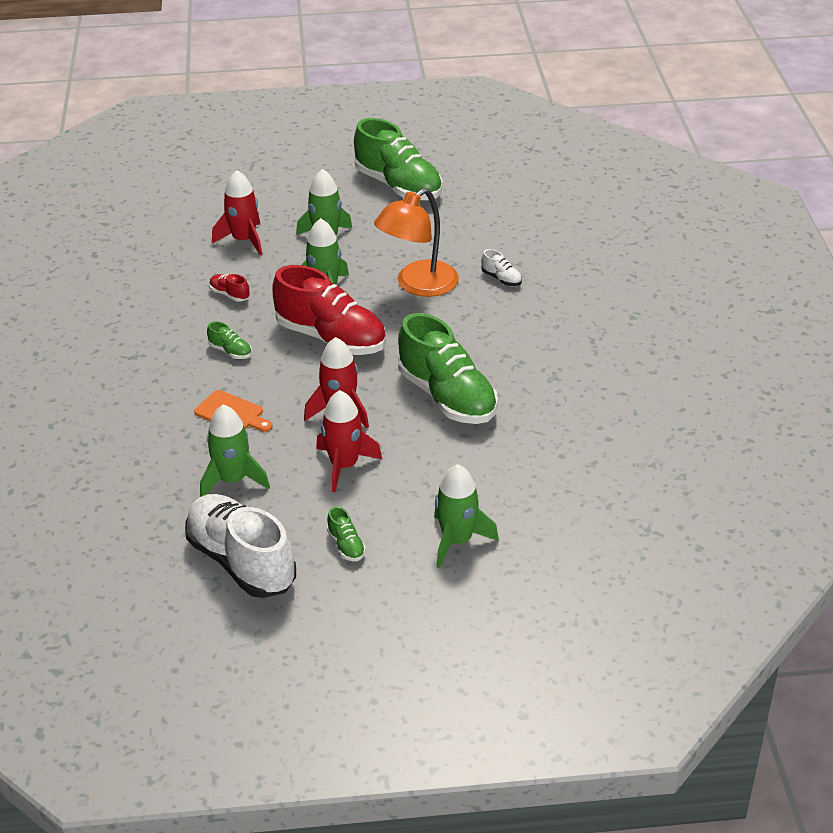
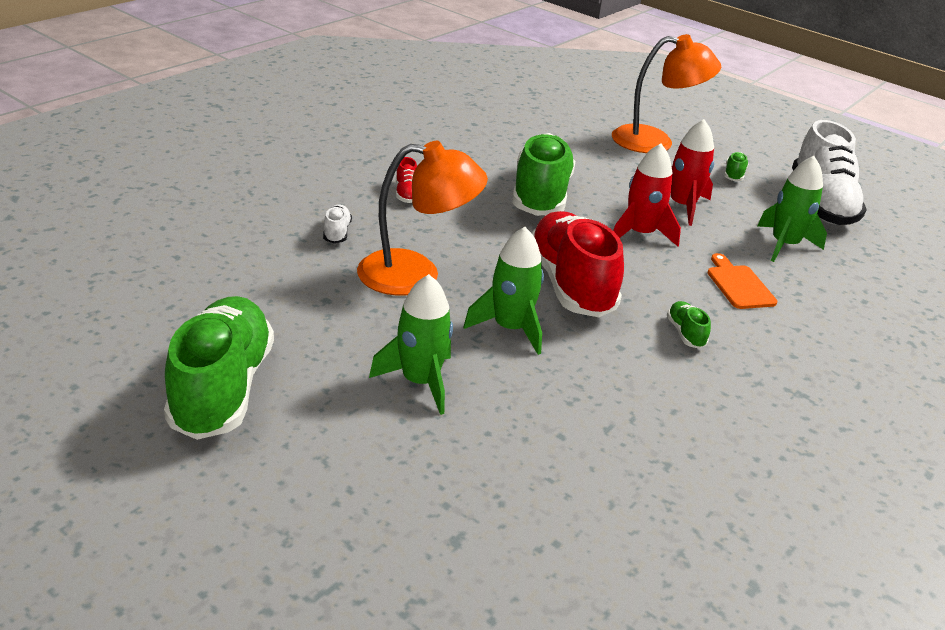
camera: 140 degrees left, 5 degrees down
red shoe [209,274,250,302] -> red shoe moved to [396,157,417,203]
red rocket [212,170,263,255] -> none
green rocket [434,464,499,568] -> orange lamp [612,34,721,153]

